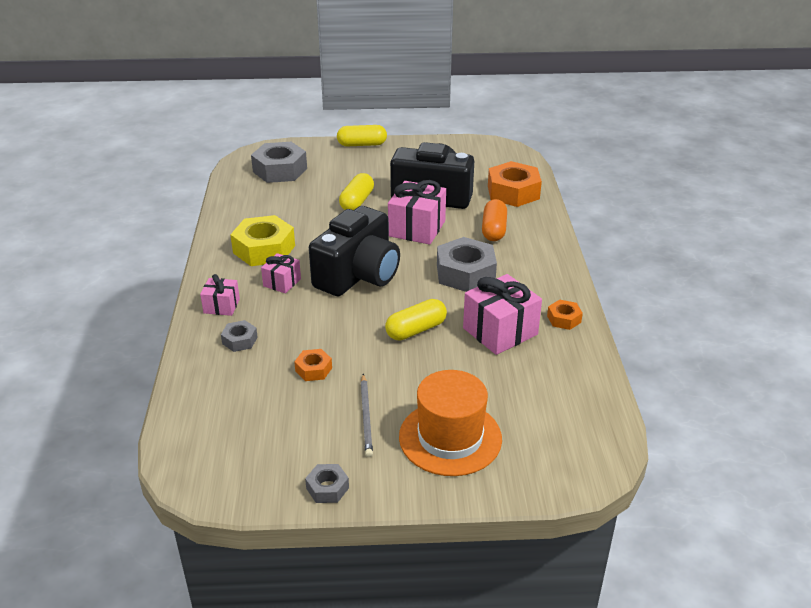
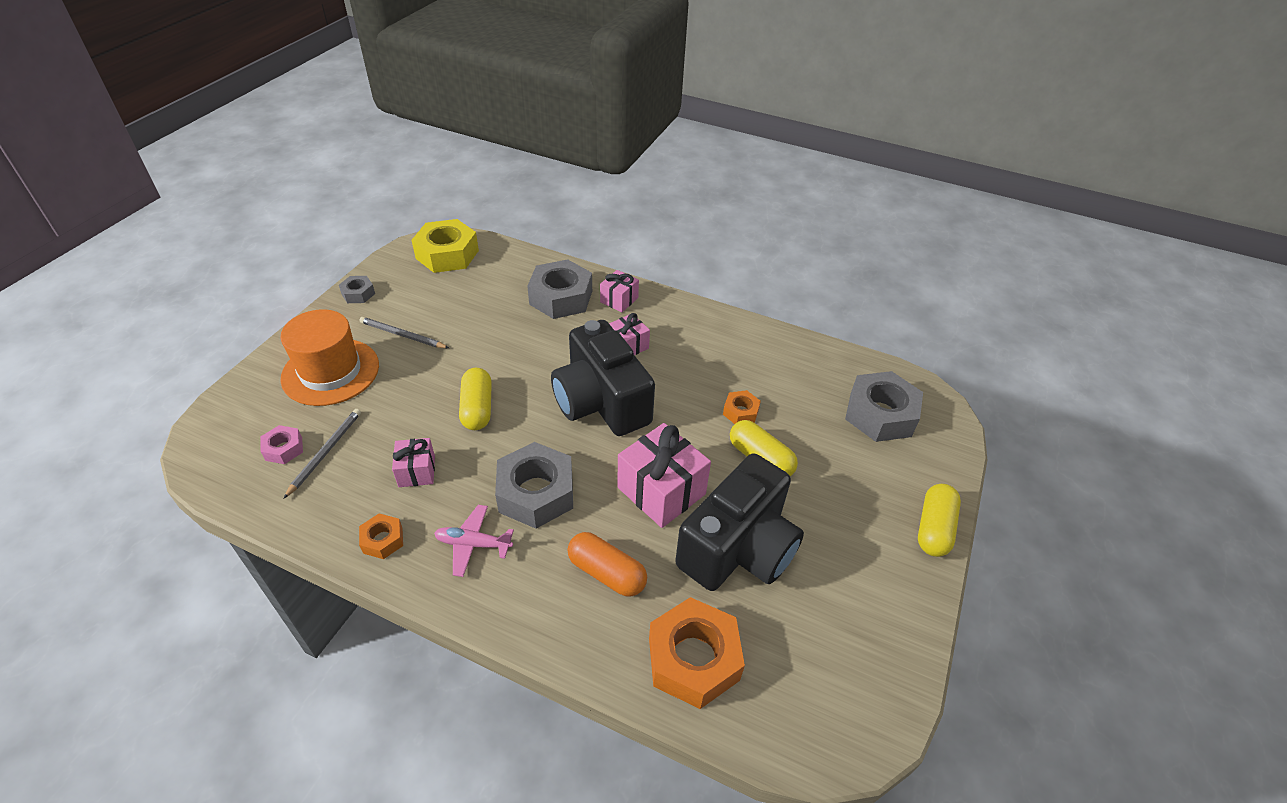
camera: 115 degrees right, 10 degrees up
grey nut [221,320,258,352] -> grey nut [527,259,592,319], size x2.01
yellow nut [230,215,295,266] -> yellow nut moved to [411,219,479,273]
orange nut [294,349,332,381] -> orange nut moved to [723,390,761,424]
pink gift [463,274,542,355] -> pink gift [392,438,435,487], size x0.55
none -> pink nut [260,425,303,464]
none -> grey pencil [283,409,361,499]
none -> pink plane [434,505,514,577]

